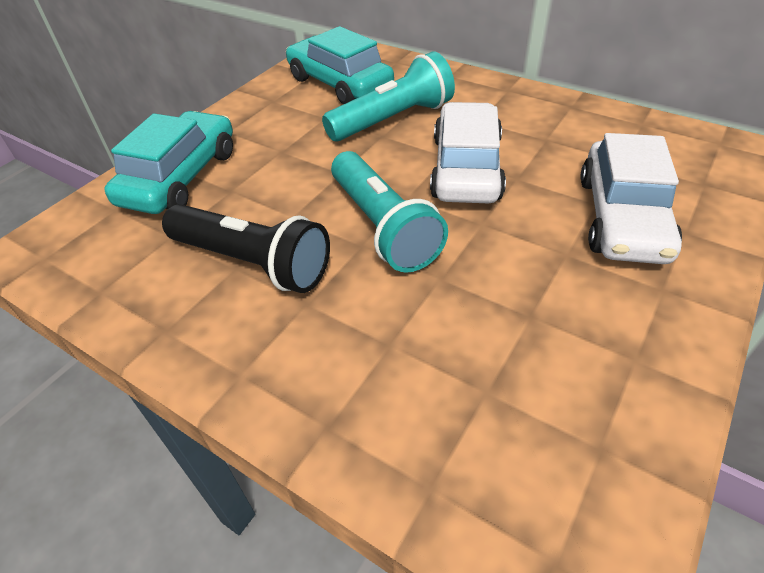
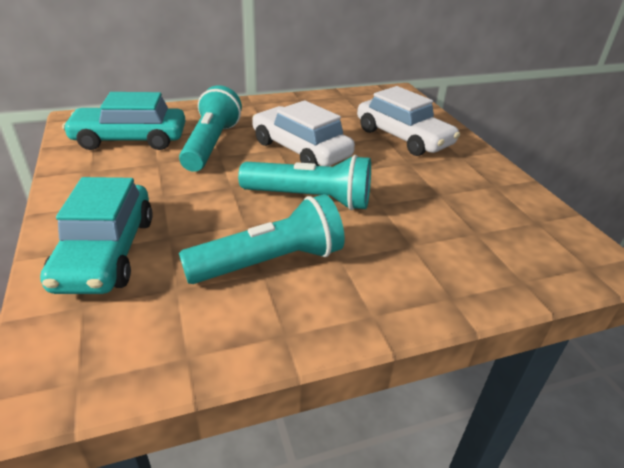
camera: 55 degrees left, 10 degrees down
turquoise car [105,111,233,214] -> turquoise car turned 150 degrees counterclockwise [40,177,153,294]
black flashlight [162,204,330,293] -> turquoise flashlight [179,194,345,284]

